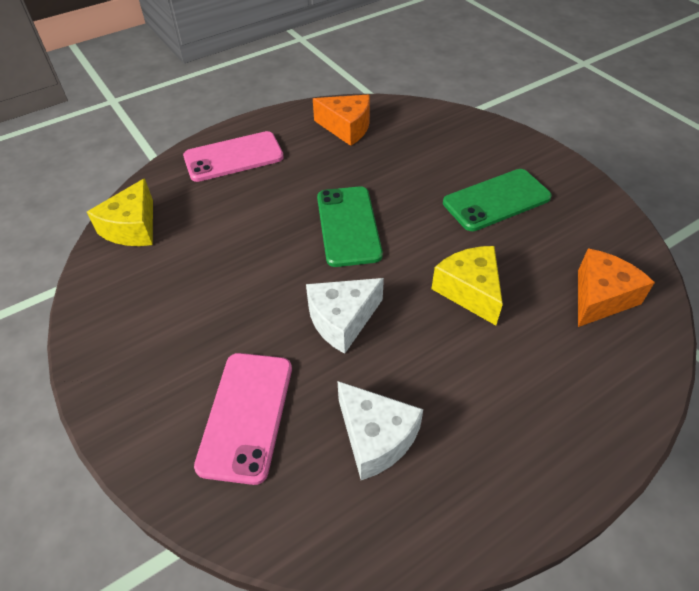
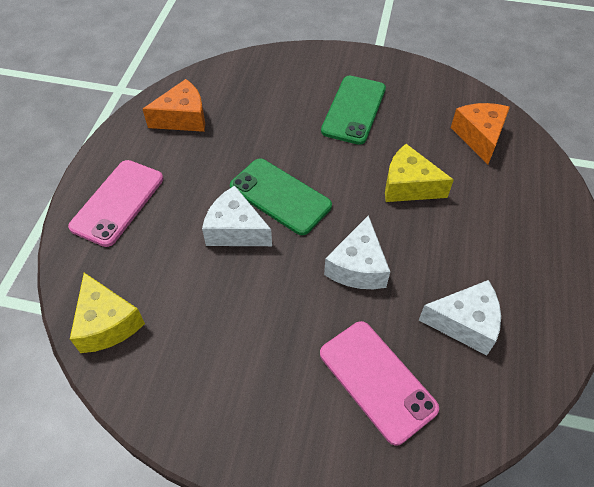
camera: 45 degrees left, 5 degrees up
none -> white cheese [202,186,272,246]

